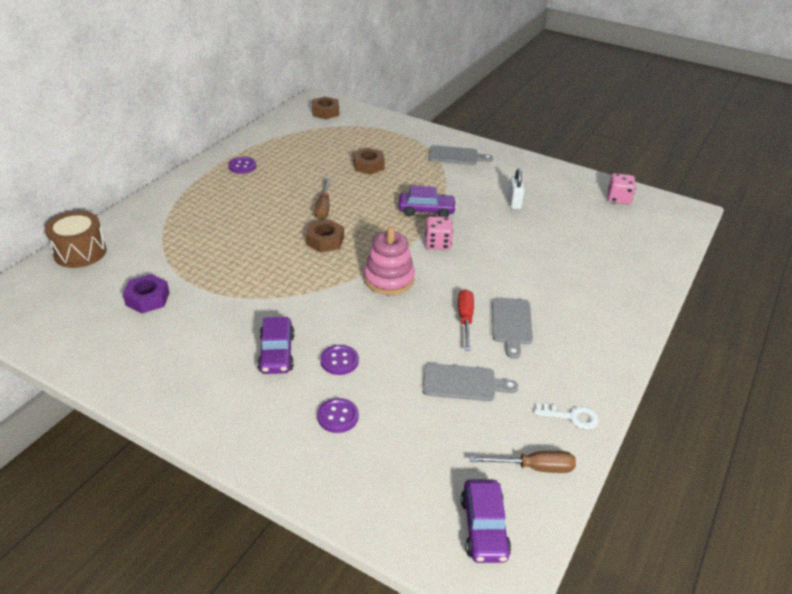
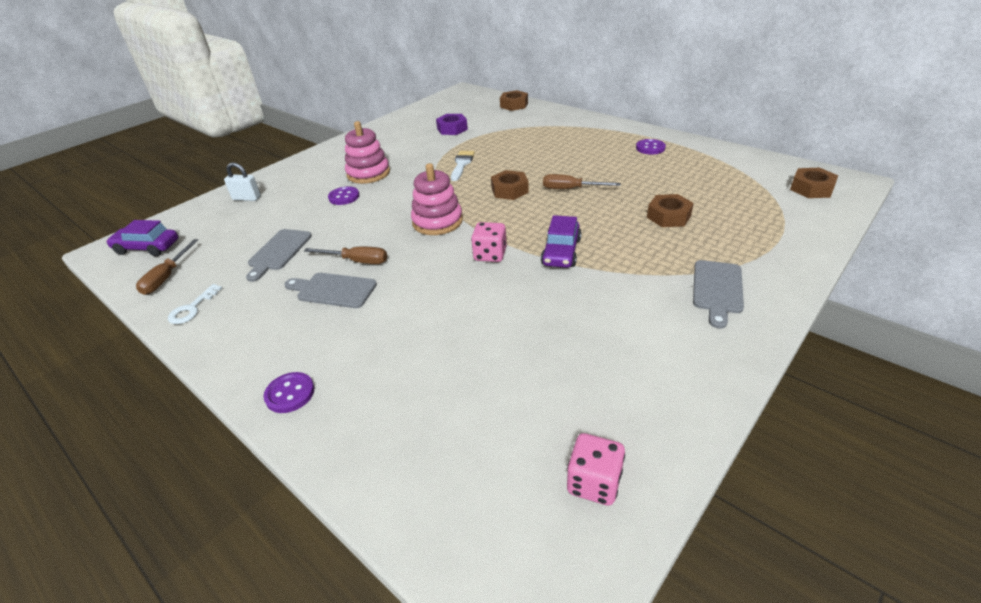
camera: 105 degrees right, 0 degrees up
brown drum [45,211,106,268] -> brown nut [500,90,528,111]
purple car [257,317,295,374] -> pink stacking toy [345,121,390,184]
purple button [317,398,359,433] -> purple button moved to [263,372,314,413]
red screwdriver [458,289,474,351] -> brown screwdriver [304,246,387,264]
white padlock [508,169,525,209] -> white padlock moved to [224,162,261,201]
none -> white brush [451,151,475,181]

